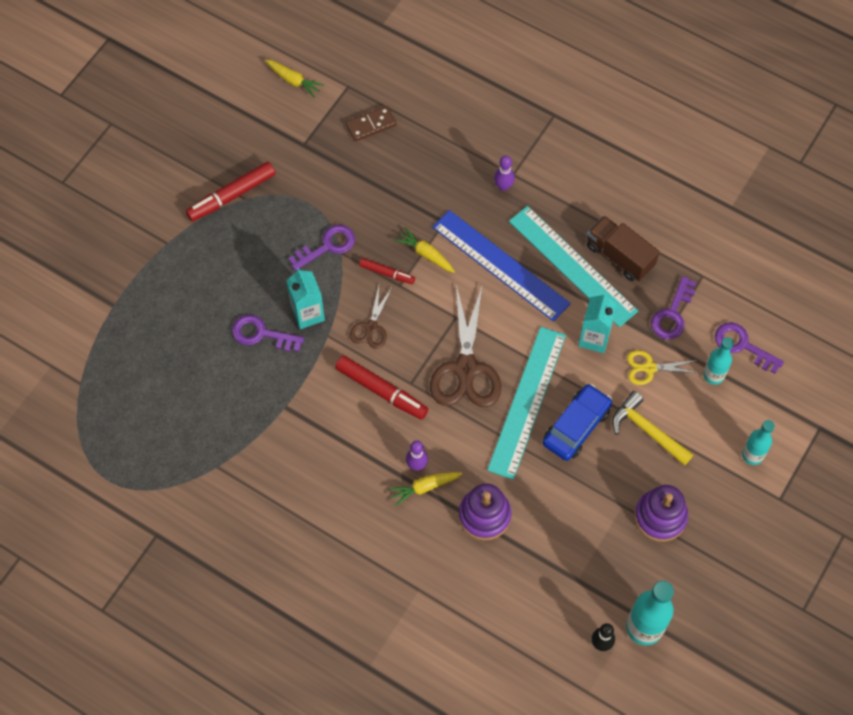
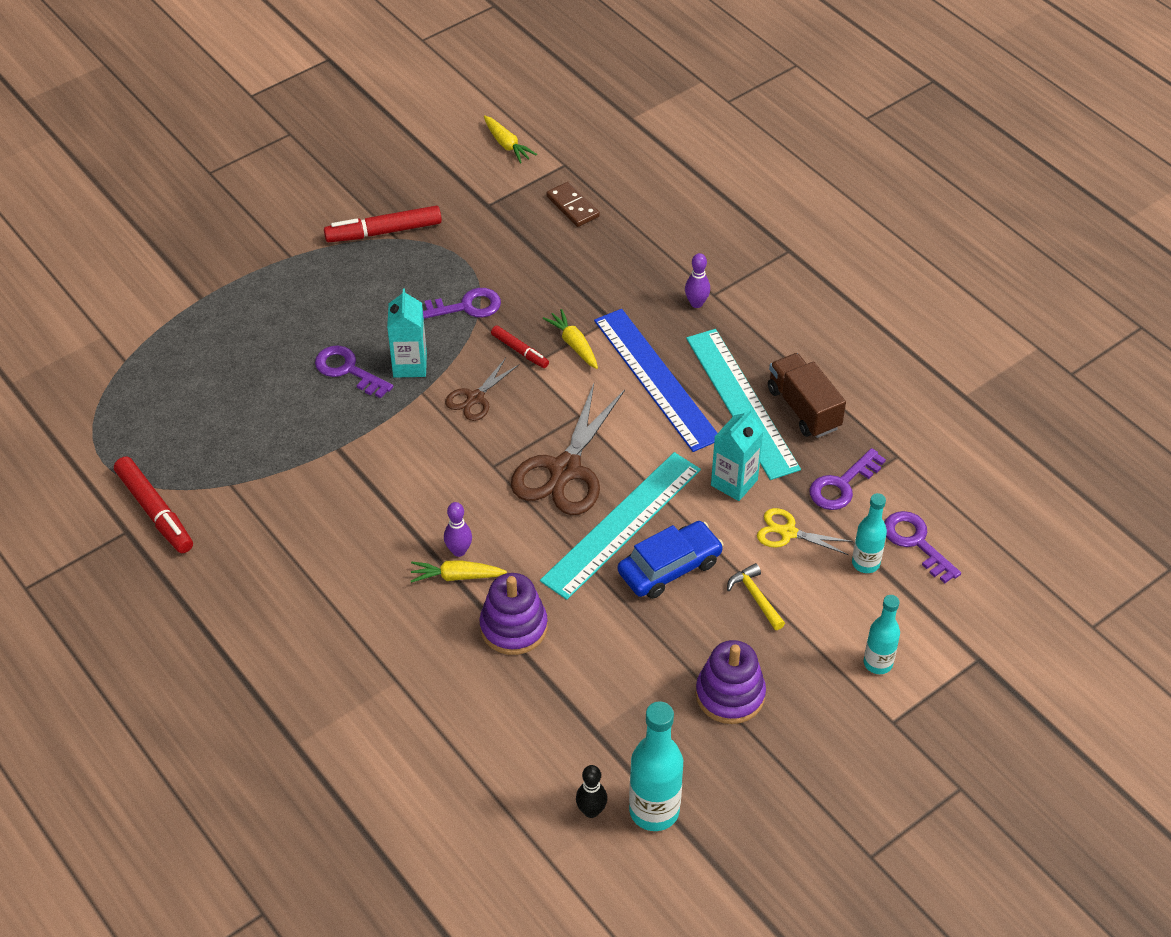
camera: 20 degrees right, 15 degrees down
red marker [335,356,428,420] -> red marker moved to [114,457,193,553]
brown domino [346,106,397,141] -> brown domino turned 60 degrees clockwise [546,182,600,227]
yellow hammer [612,391,693,466] -> yellow hammer [727,563,785,630], size x0.66

